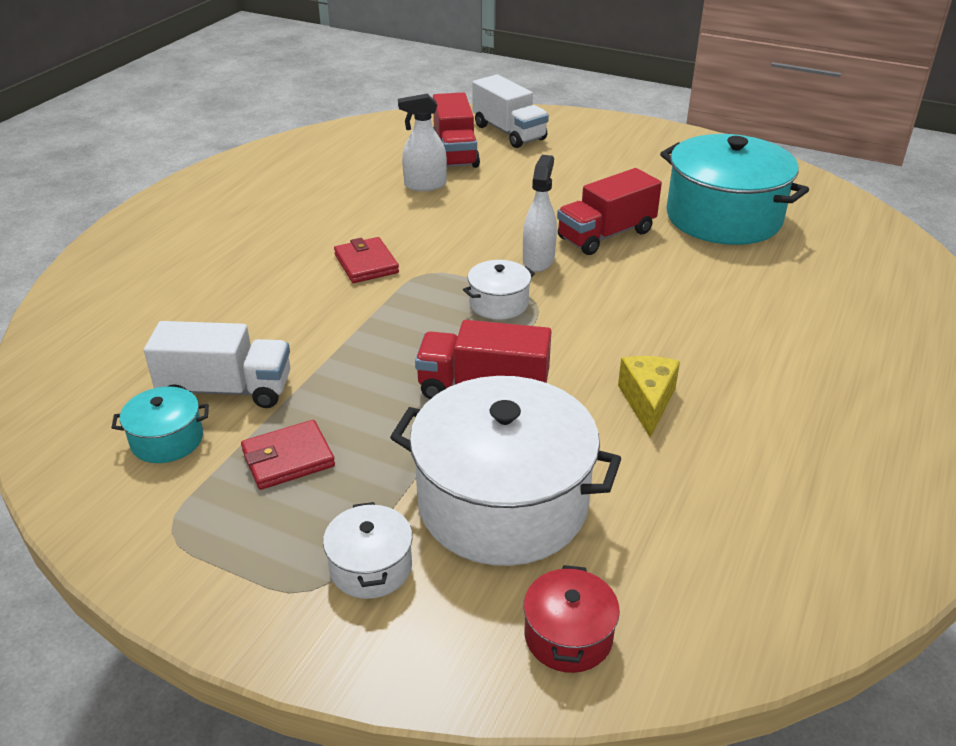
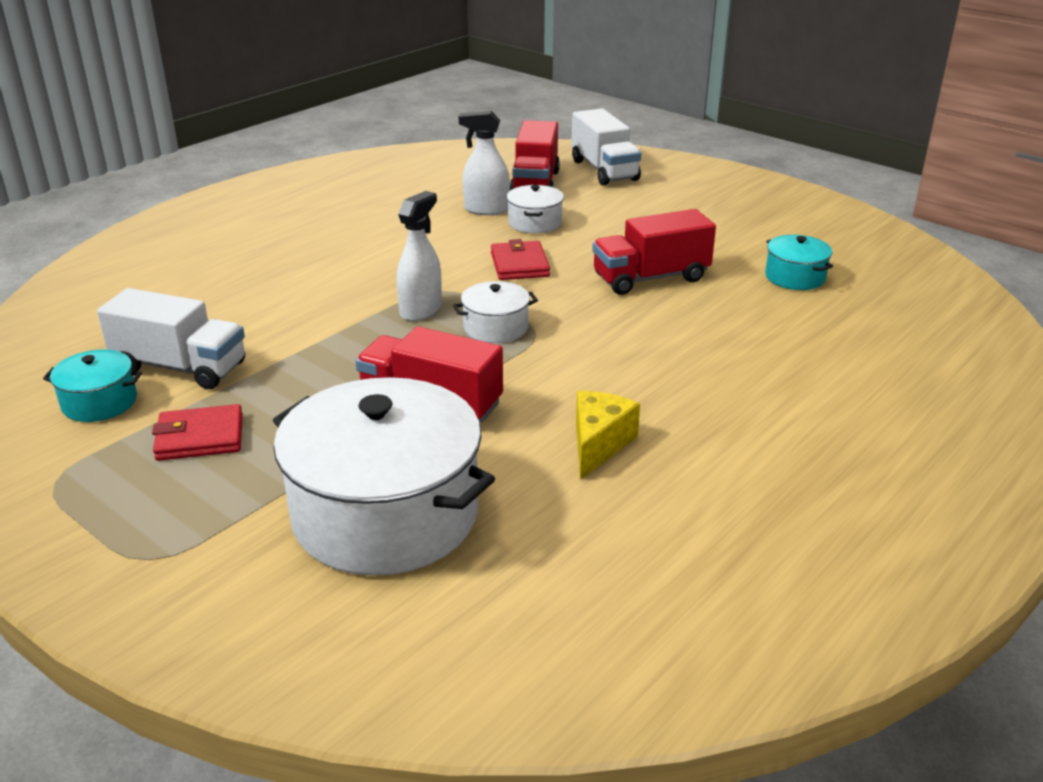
camera: 15 degrees right, 5 degrees down
white pot [323,502,413,599] -> white pot moved to [507,185,564,234]
red wallet [334,237,399,283] -> red wallet moved to [491,239,550,280]
white spray bottle [523,155,557,272] -> white spray bottle moved to [397,191,442,321]
red pot [523,565,620,673] -> none
turquoise pot [660,134,809,245] -> turquoise pot [765,235,833,290], size x0.45

